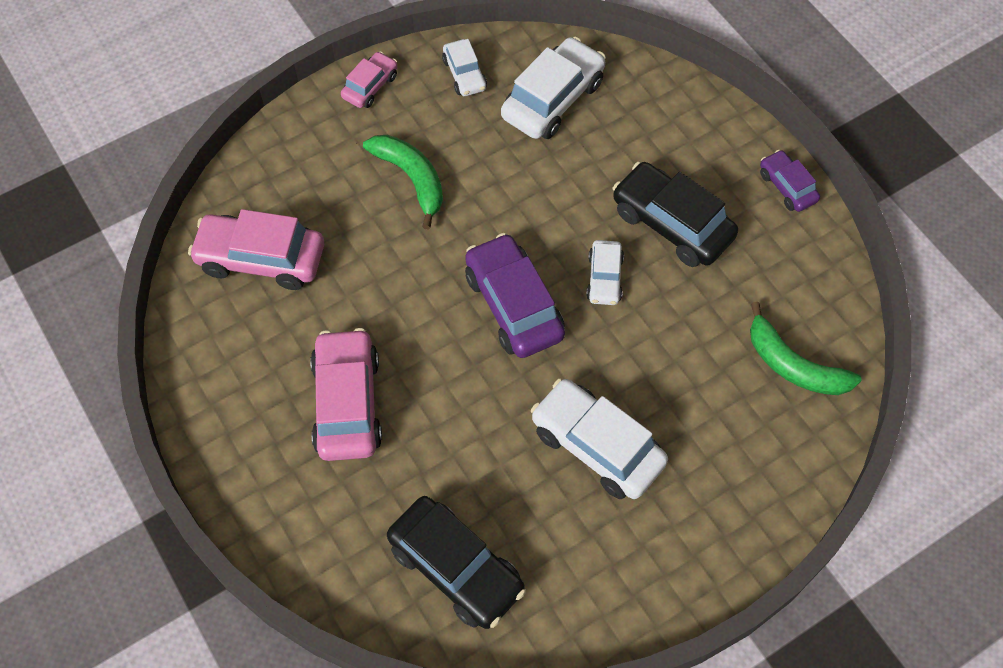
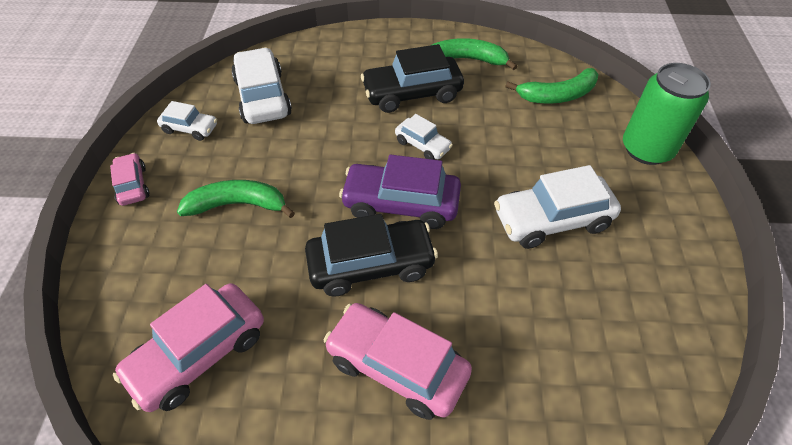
camera: 55 degrees left, 10 degrees down
black car [387,496,526,629] -> black car moved to [305,214,438,297]
purple car [760,150,820,212] -> none
none -> green banana [432,38,517,70]
none -> green can [623,63,711,165]

